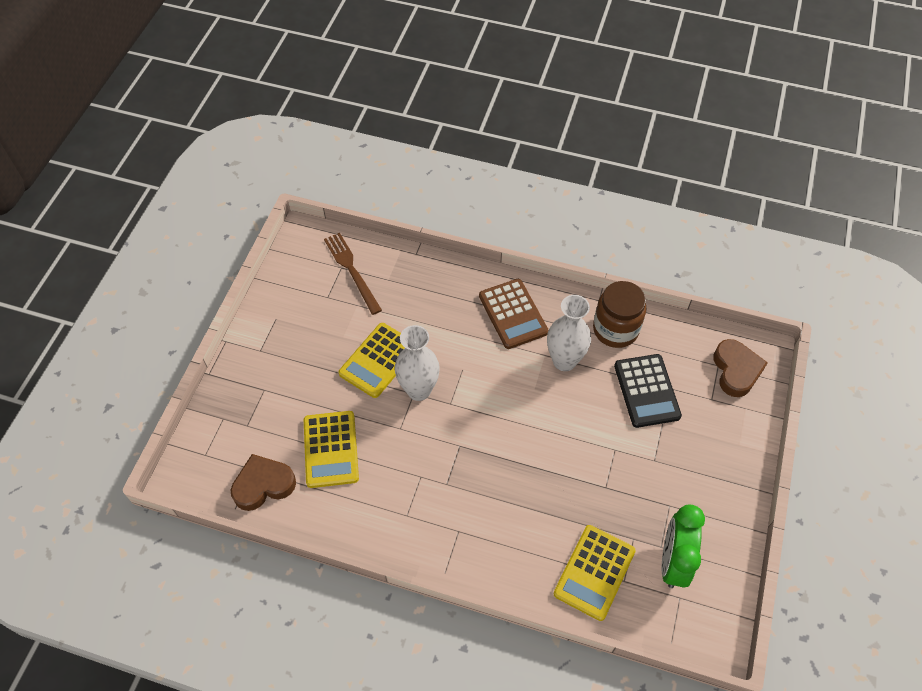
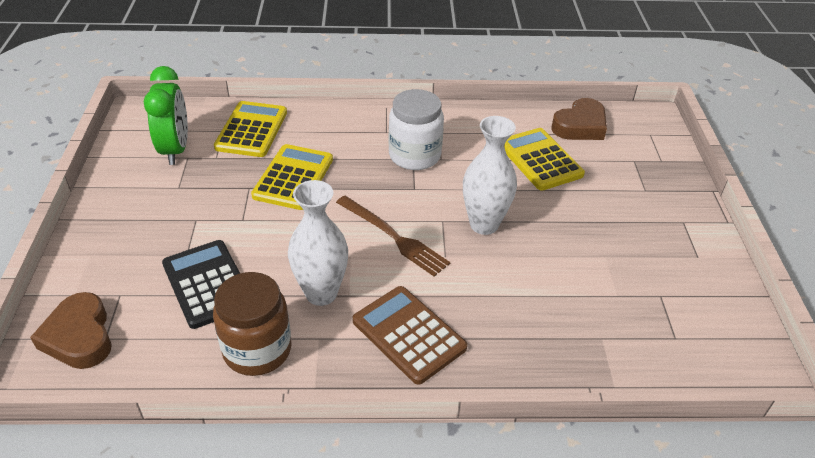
camera: 160 degrees right, 15 degrees down
brown fork [324,233,382,315] -> brown fork moved to [336,196,450,277]
yellow calculator [339,323,405,398] -> yellow calculator moved to [251,144,333,210]
none -> white jar [389,89,444,170]

